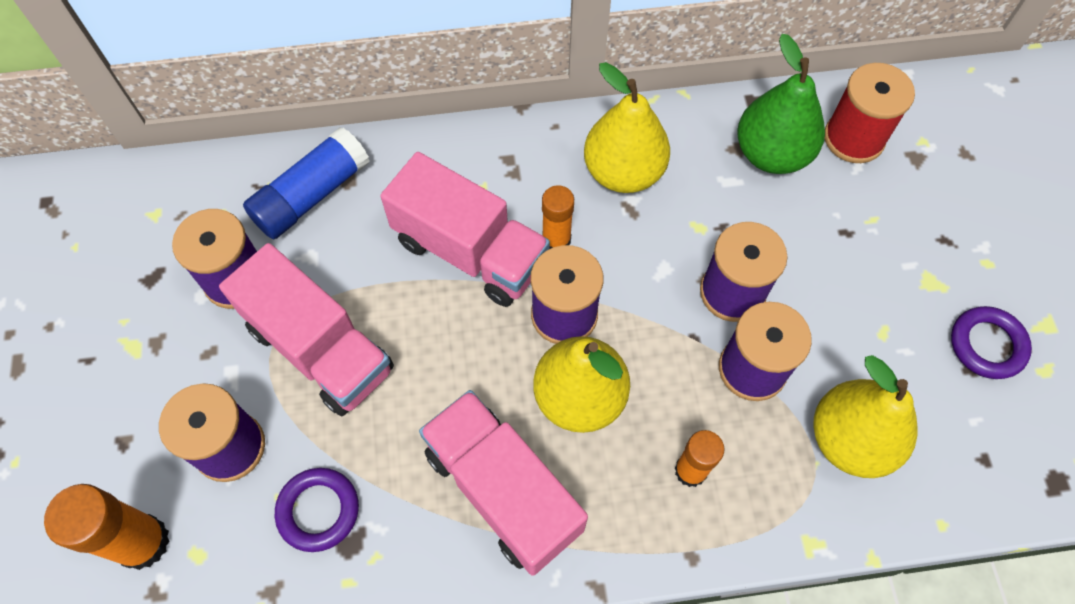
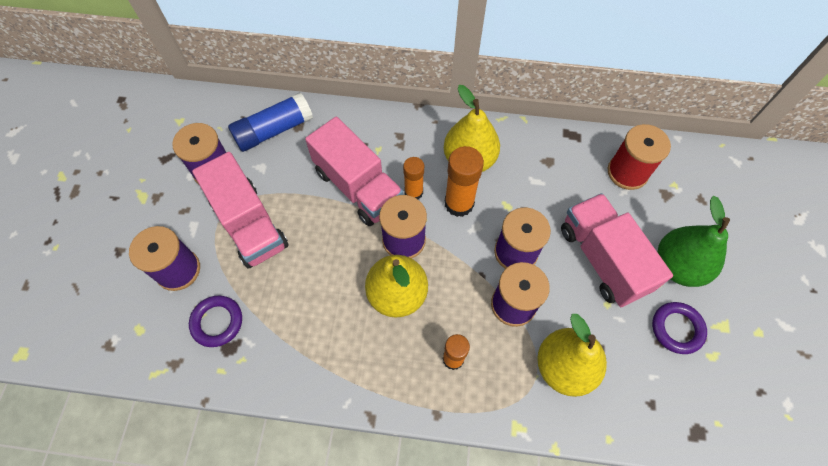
camera: 15 degrees right, 0 degrees up
orange glue stick [44,484,170,570] -> orange glue stick moved to [445,146,484,217]
pink truck [419,390,588,576] -> pink truck moved to [561,193,673,307]
green pear [737,34,825,174] -> green pear moved to [658,196,730,287]

